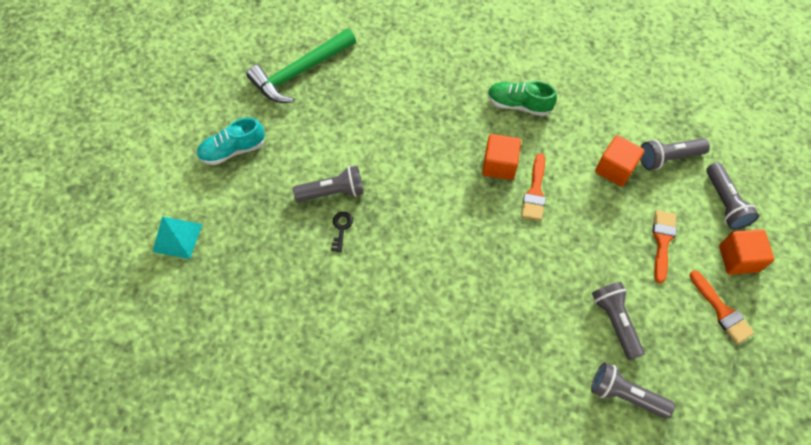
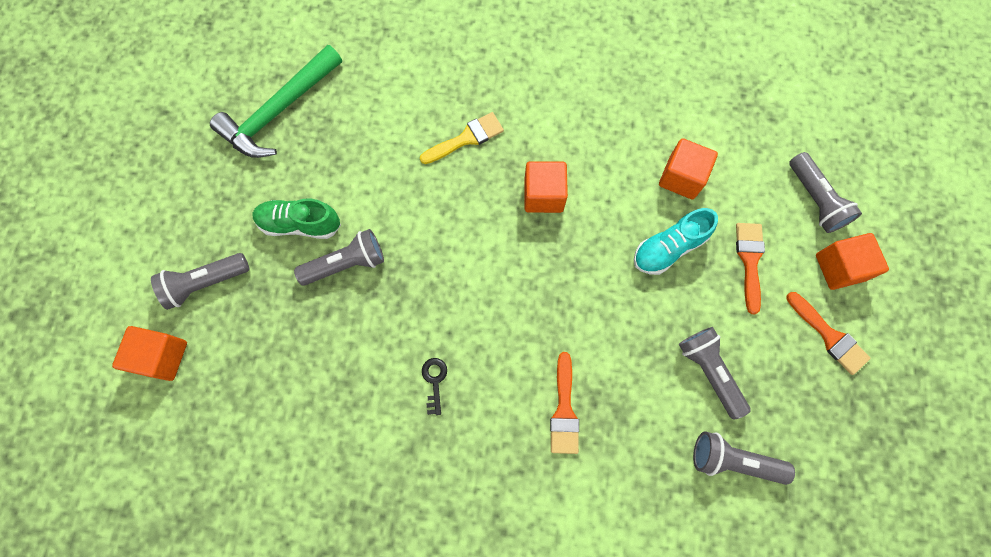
camera: 10 degrees left, 10 degrees up
turquoise pyramid [152,216,203,259] -> orange cube [112,326,187,381]
turquoise shoe [197,117,265,165] -> turquoise shoe moved to [634,208,718,275]
black key [331,212,353,252] -> black key moved to [422,358,447,415]
green shoe [488,81,557,116] -> green shoe moved to [252,199,341,239]
orange brush [521,153,546,221] -> orange brush moved to [550,352,579,454]
grey flashlight [640,138,710,170] -> grey flashlight moved to [151,253,250,310]
none -> yellow brush [420,112,504,164]

